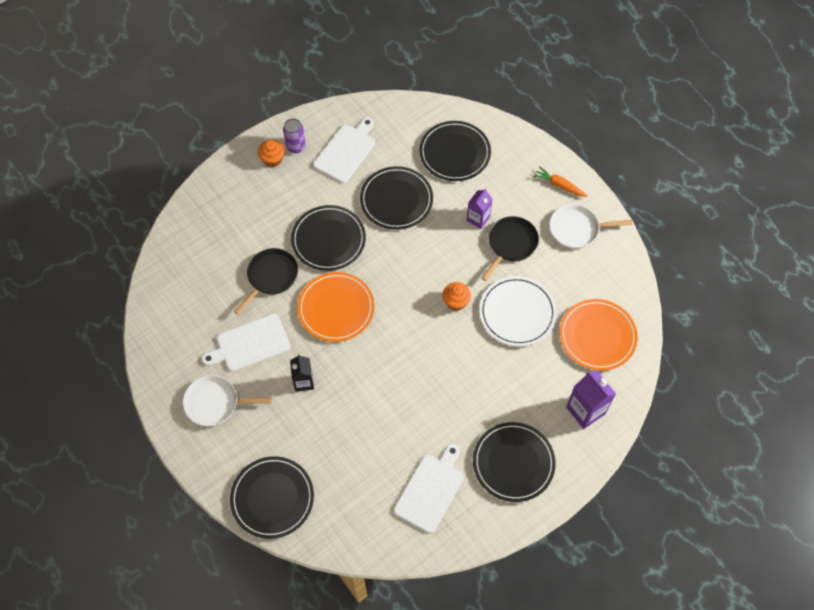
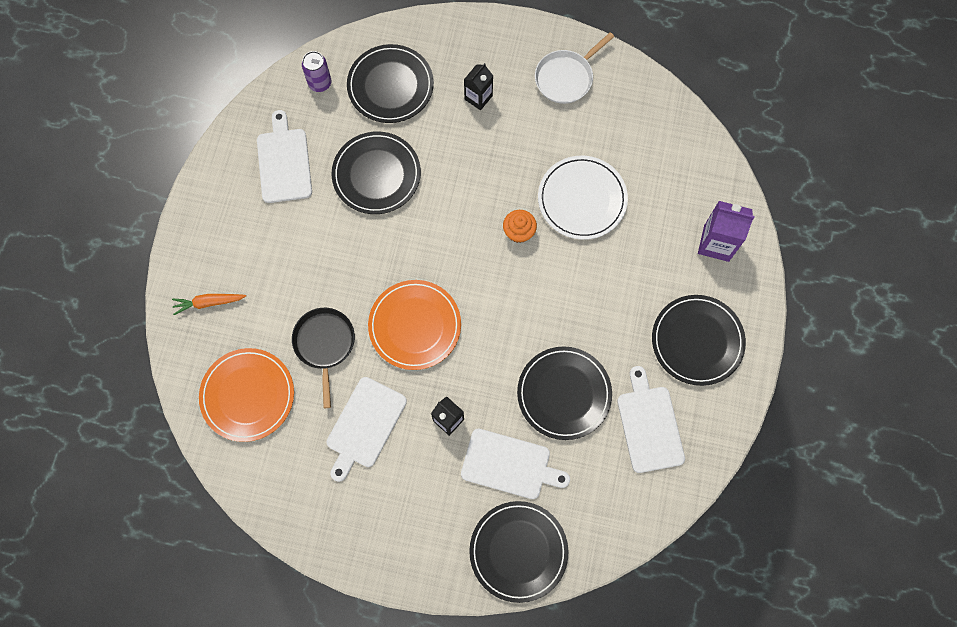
camera: 40 degrees left, 10 degrees up
white pan [183,375,272,426] -> none
orange cupcake [258,140,284,167] -> none
purple can [283,118,306,154] -> purple can moved to [302,51,331,92]
black plate [291,205,366,271] -> black plate moved to [517,347,612,440]
purple carton [466,188,493,229] -> none
black pan [481,216,539,281] -> none
orange carrot [533,166,588,197] -> orange carrot moved to [172,294,246,315]
orange plate [559,299,638,371] -> orange plate moved to [199,348,294,442]
none -> white cutting board [461,429,570,499]
none -> black carton [464,63,493,110]

